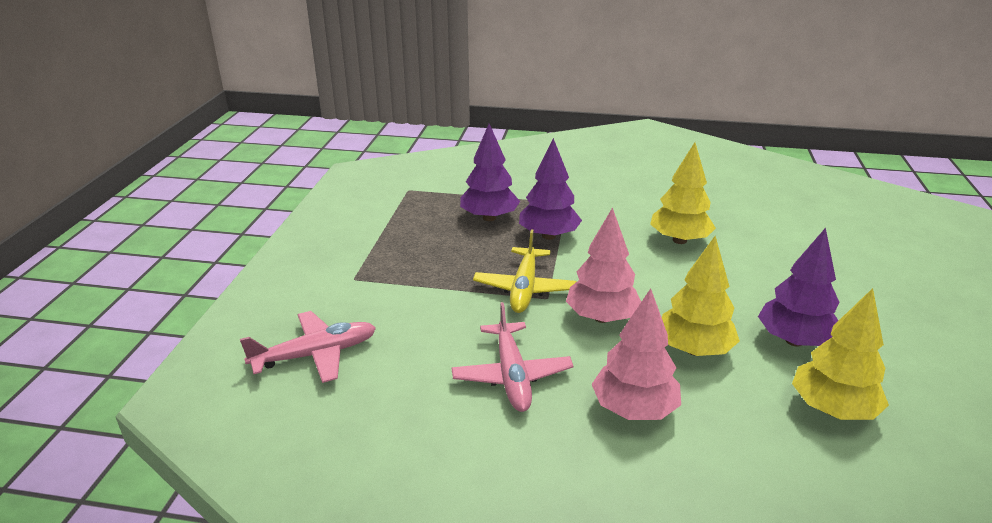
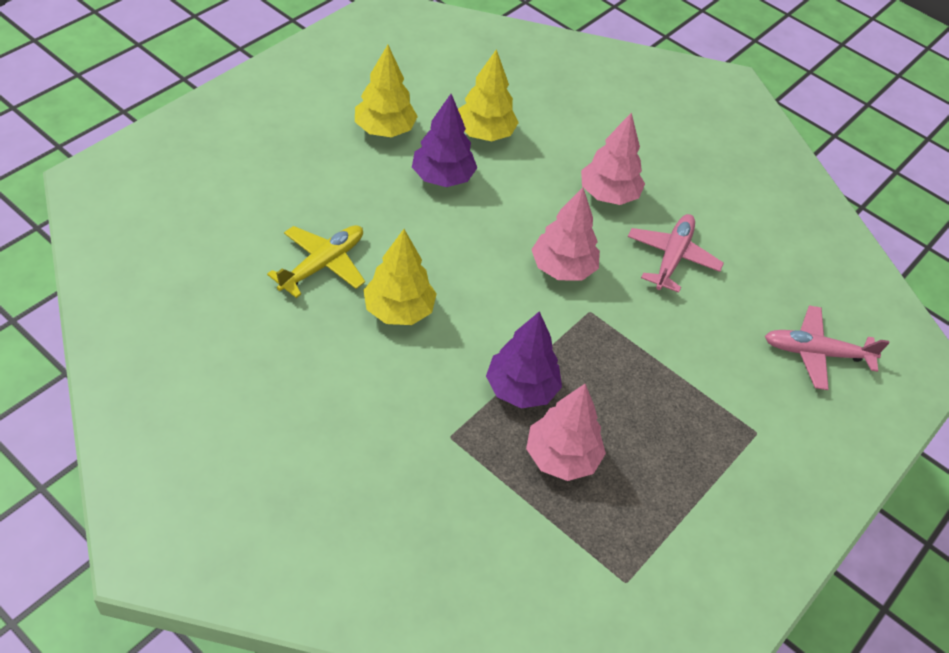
camera: 155 degrees left, 20 degrees up
purple tree [460,124,520,221] -> pink tree [526,384,606,481]
yellow plane [473,229,576,313] -> yellow plane moved to [267,225,365,298]
yellow tree [661,236,740,356] -> yellow tree moved to [355,45,418,137]

